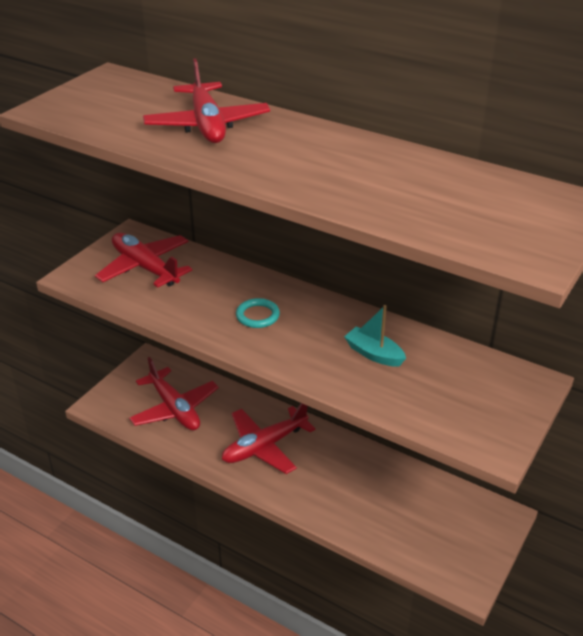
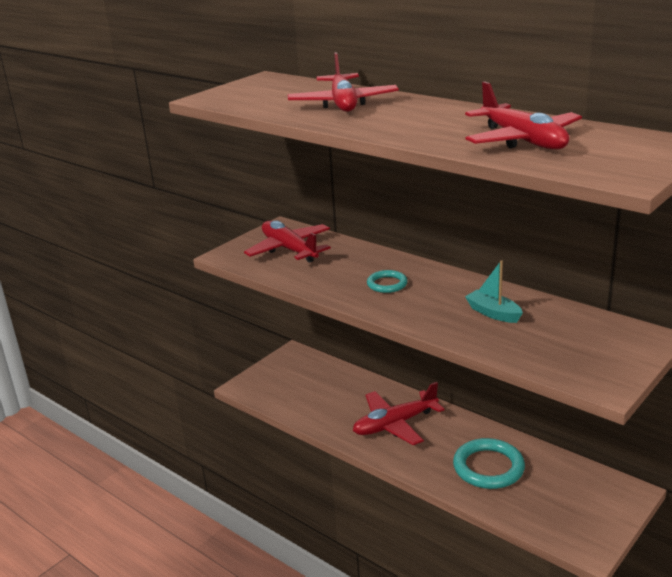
camera: 10 degrees right, 10 degrees down
red plane [129,357,219,430] -> red plane moved to [465,81,582,149]
none -> turquoise ring [453,438,525,489]

